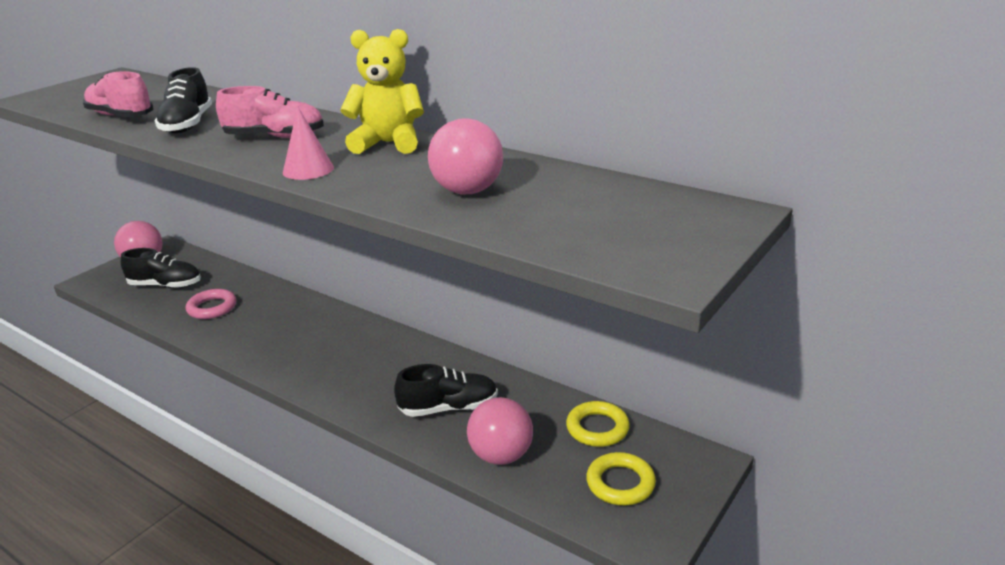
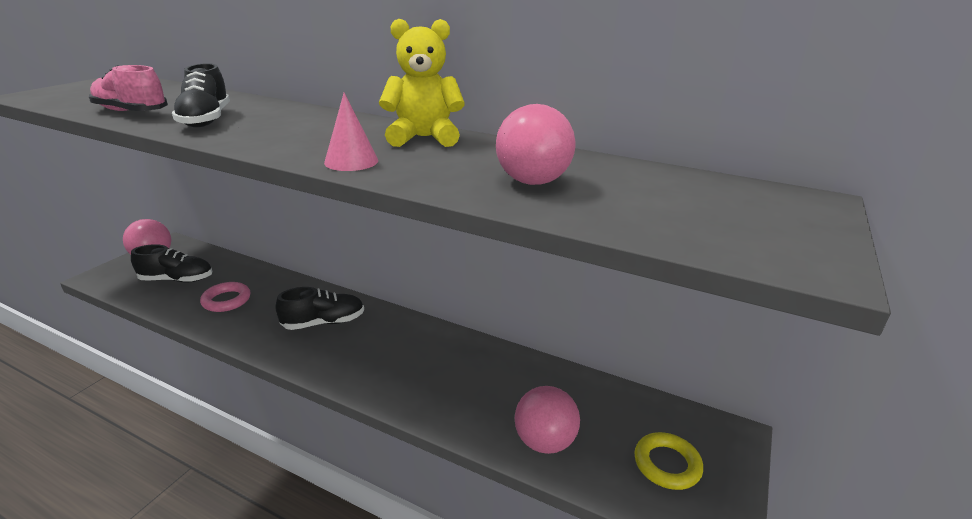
camera: 10 degrees left, 0 degrees up
pink shoe [216,86,324,138] -> none
black shoe [394,364,498,417] -> black shoe moved to [275,287,364,330]
yellow ring [566,401,630,447] -> none

